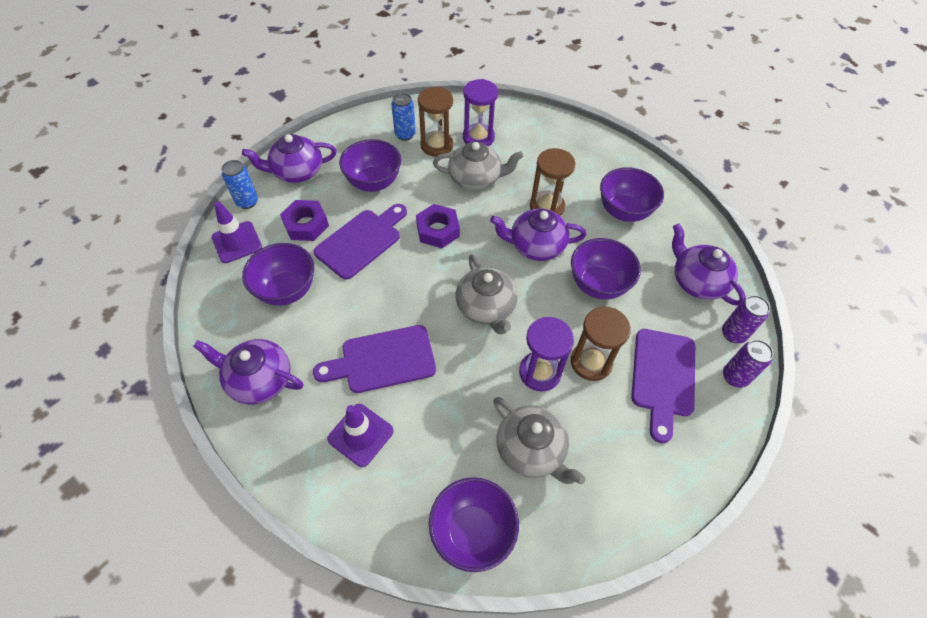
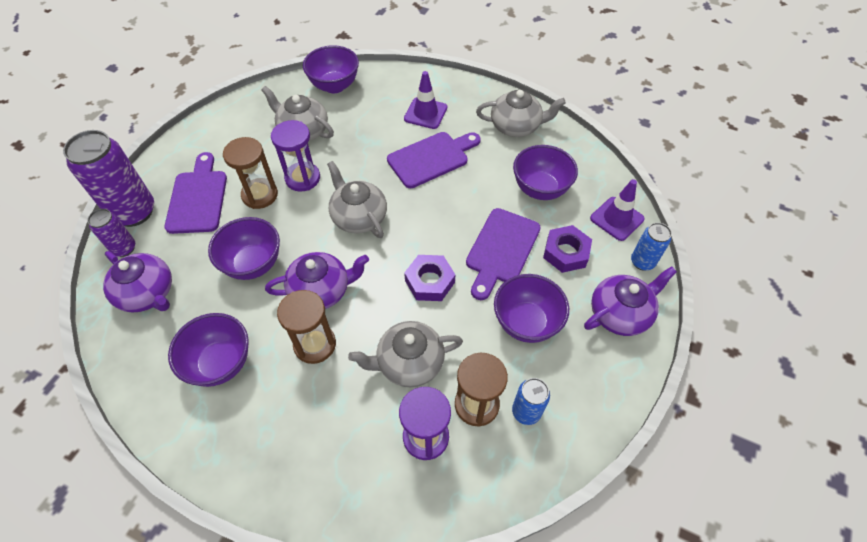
camera: 165 degrees right, 0 degrees up
purple teapot [193,339,304,404] -> grey teapot [476,90,566,137]
purple can [723,340,773,388] -> purple can [63,130,154,227], size x1.90

